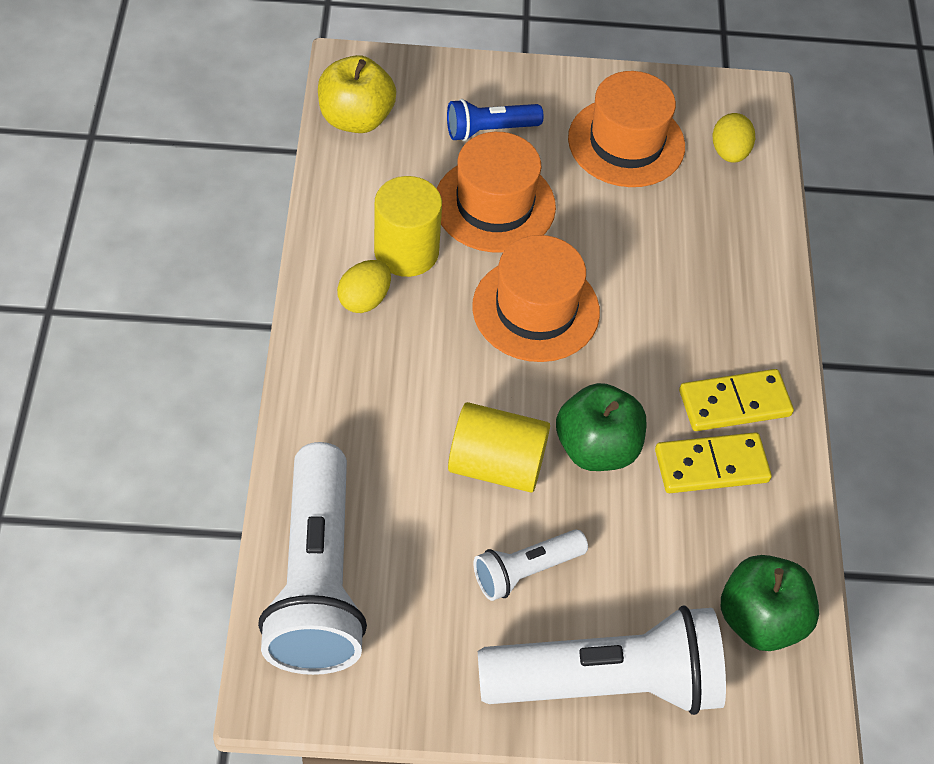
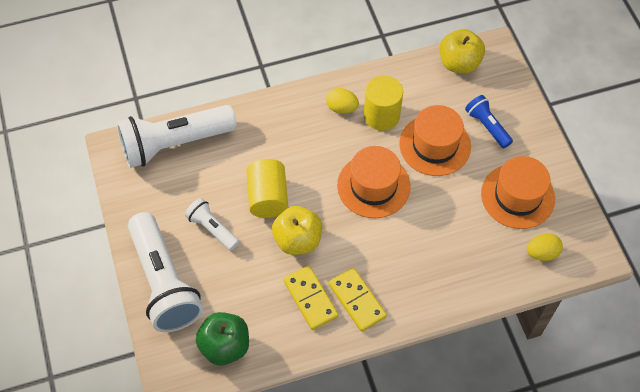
camera: 75 degrees right, 5 degrees up
green apple [556,383,646,471] -> yellow apple [272,206,322,255]

